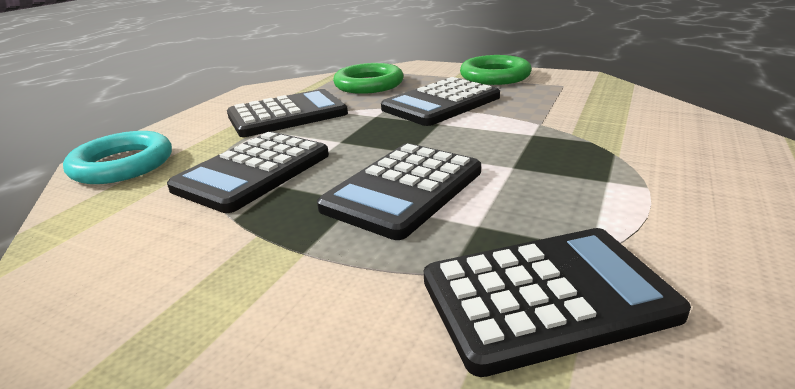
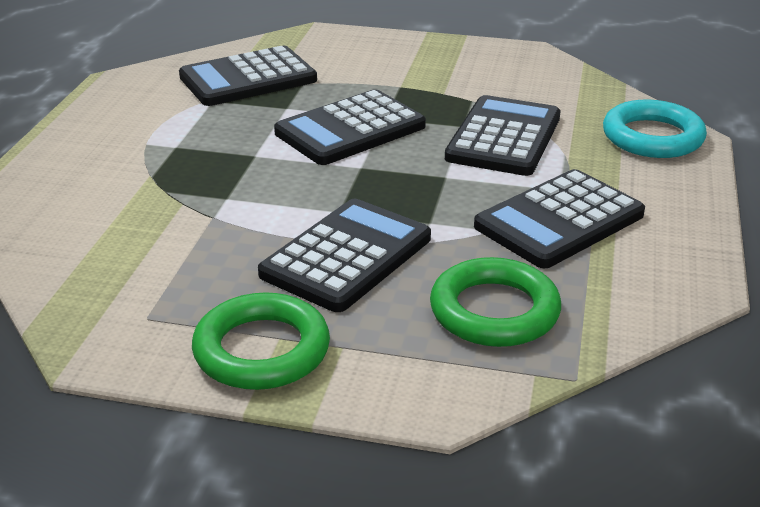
camera: 165 degrees right, 5 degrees up
black calculator [317,143,481,240] -> black calculator turned 150 degrees counterclockwise [274,89,426,165]

